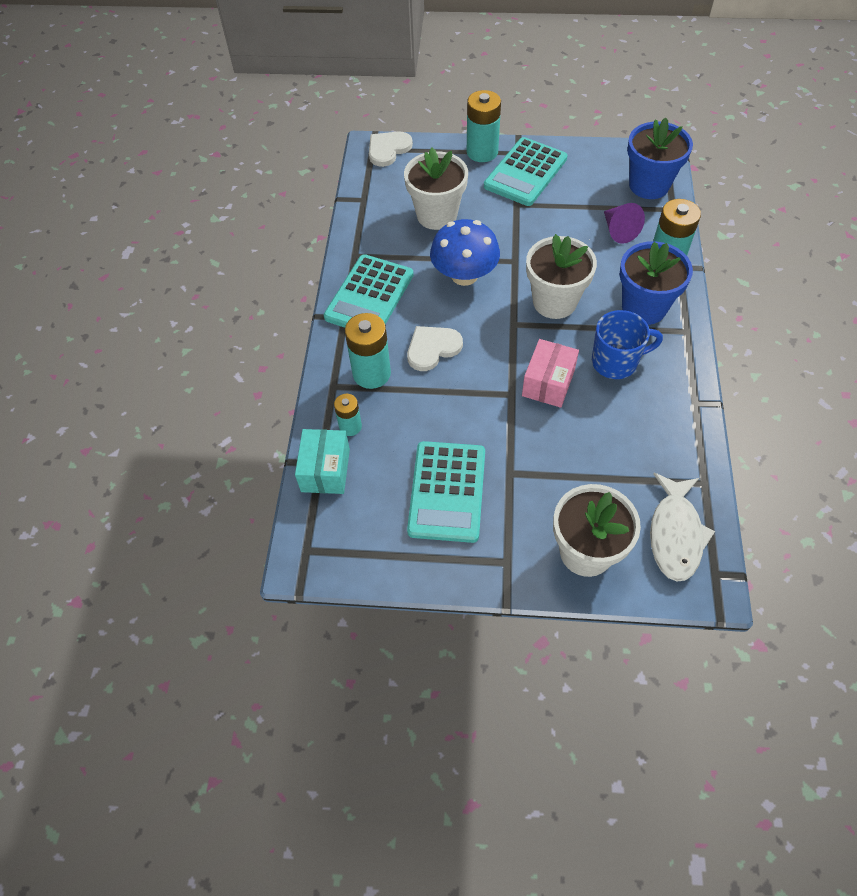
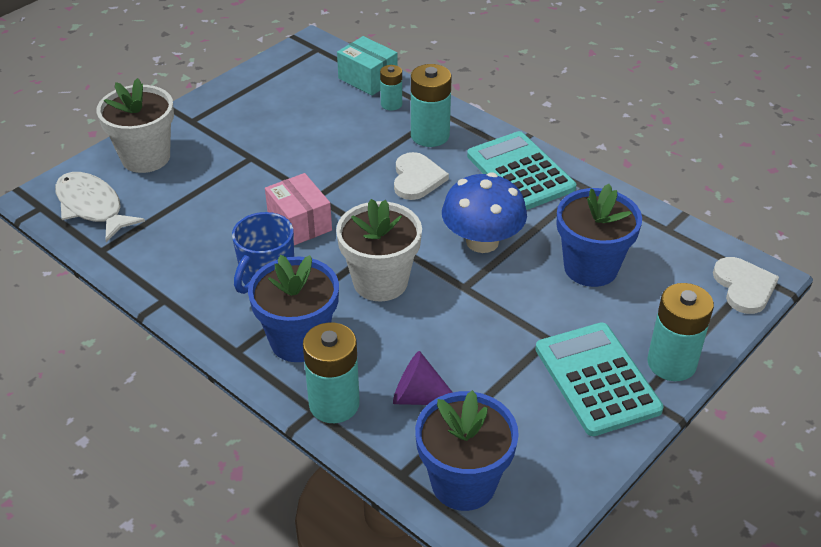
camera: 125 degrees right, 15 degrees down
white flower pot [404,148,468,230] -> blue flower pot [557,184,642,287]
turquoise calculator [407,441,485,543] -> none

